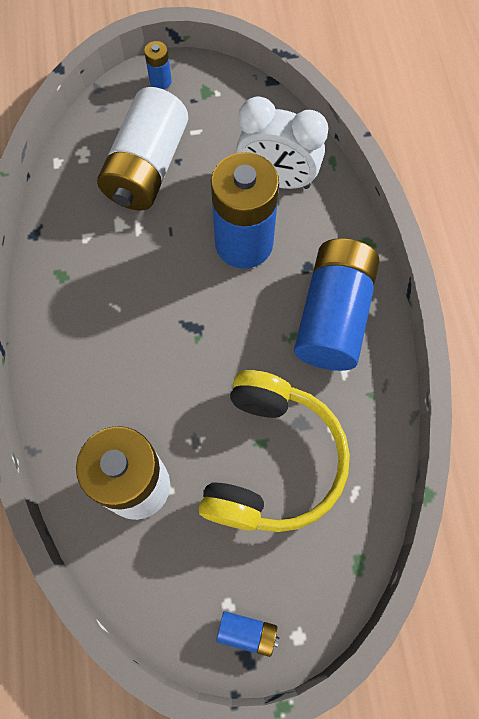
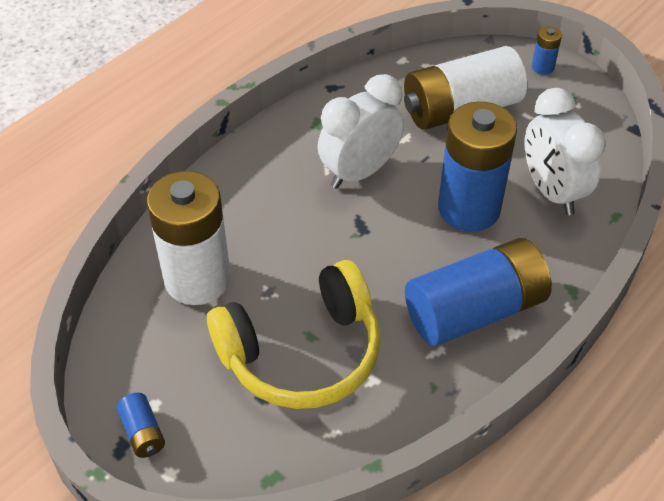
camera: 50 degrees right, 20 degrees down
none -> white clock [318,74,404,189]

